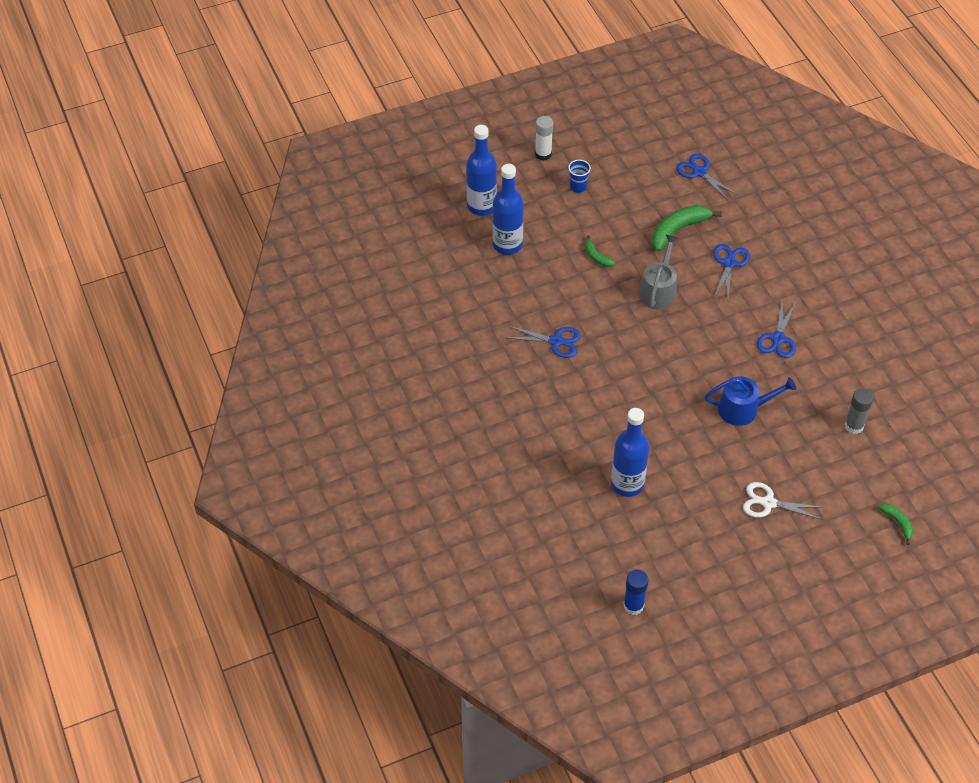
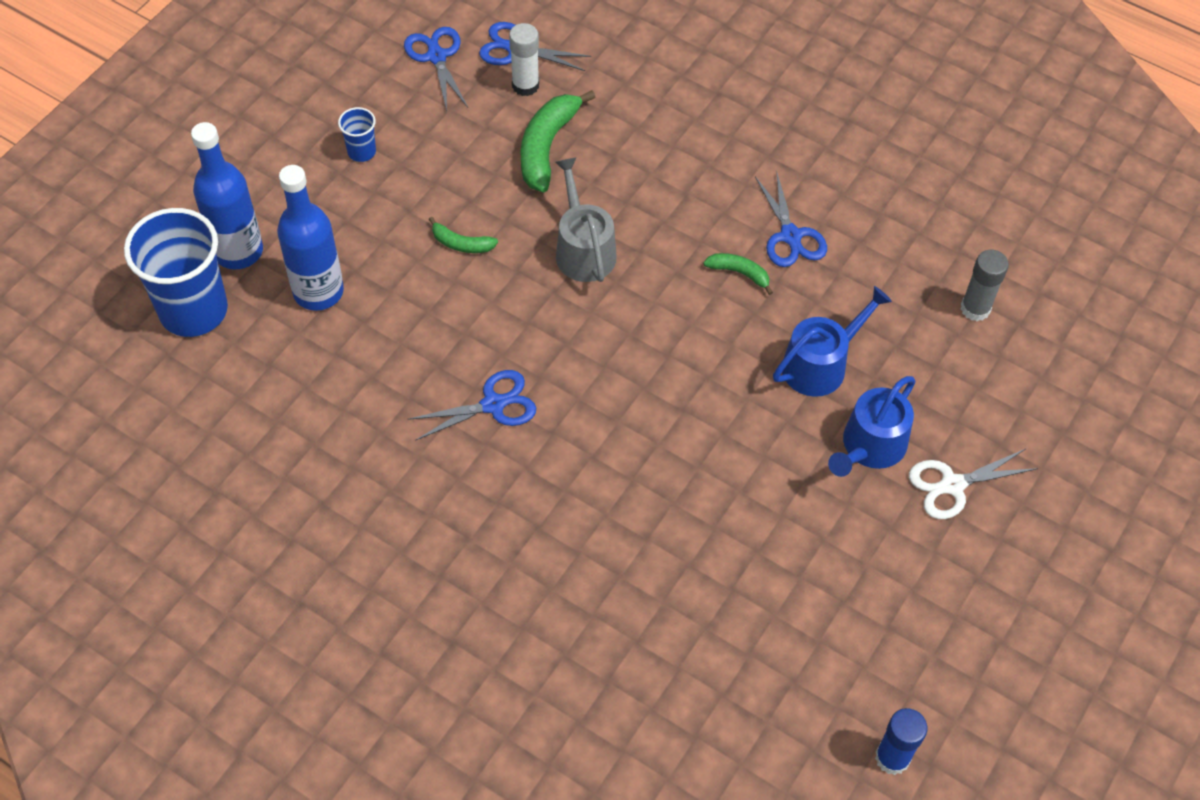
camera: 35 degrees left, 5 degrees up
white glue stick [535,116,553,161] -> white glue stick moved to [509,23,539,96]
blue bottle [611,408,649,497] -> none
blue scissors [713,244,750,298] -> blue scissors moved to [404,27,468,111]
green banana [878,503,913,545] -> green banana moved to [703,253,773,295]
none -> blue cup [124,208,228,337]
none -> blue watering can [828,376,916,477]

